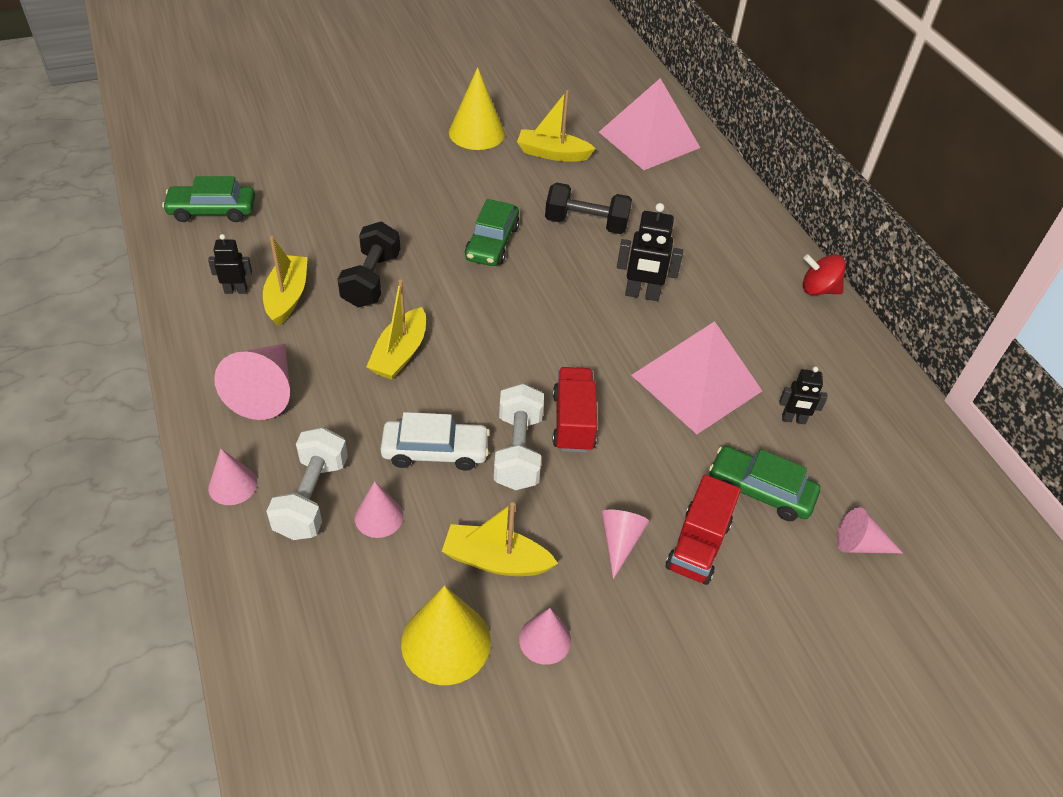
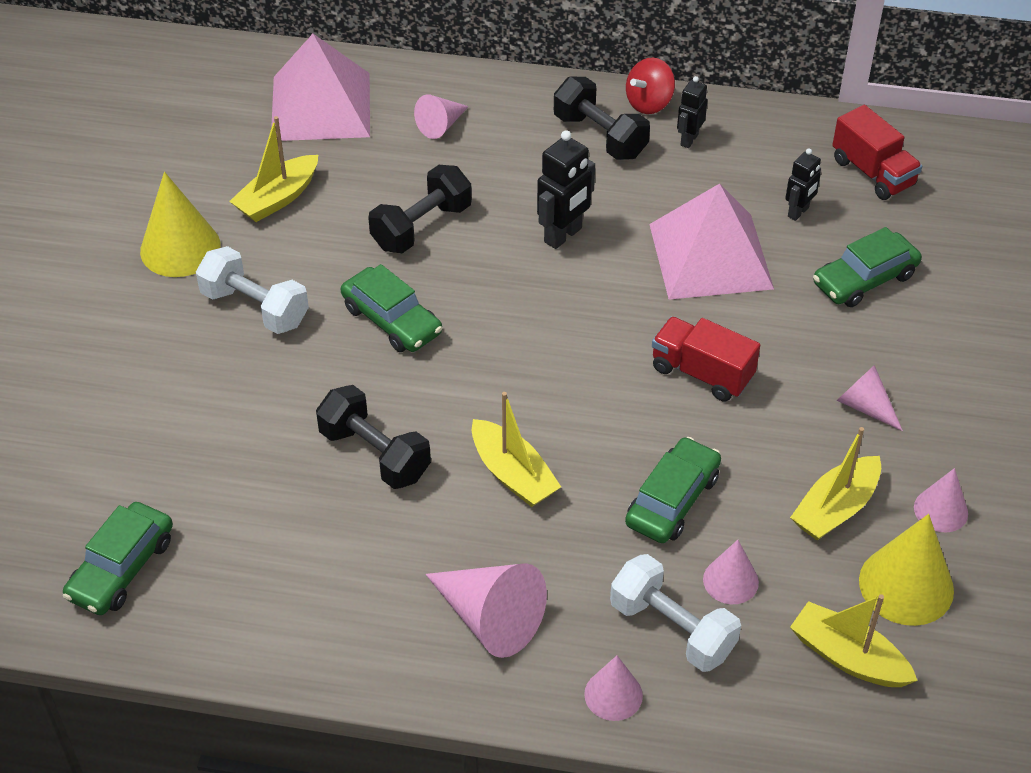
camera: 55 degrees left, 0 degrees up
black robot [208,234,252,294] -> black robot moved to [677,76,707,148]
yellow boat [263,236,308,326] -> yellow boat moved to [790,594,918,687]
white car [380,412,490,471] -> green car [625,437,721,543]
white dumbbell [494,383,544,490] -> white dumbbell moved to [196,246,309,334]
red truck [666,475,741,585] -> red truck moved to [832,105,922,200]
pink cone [836,507,903,554] -> pink cone moved to [414,94,469,139]
none -> black dumbbell [554,77,650,160]

